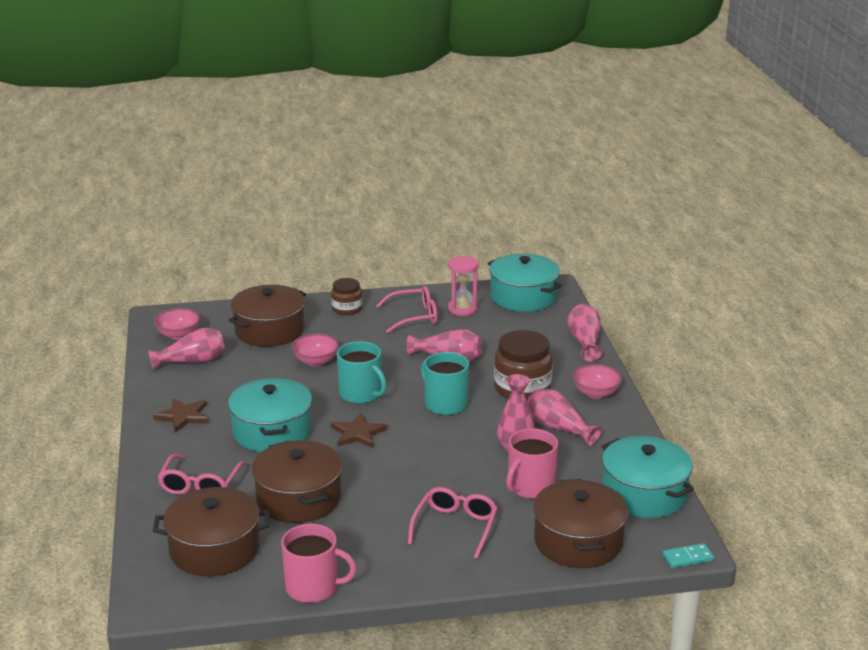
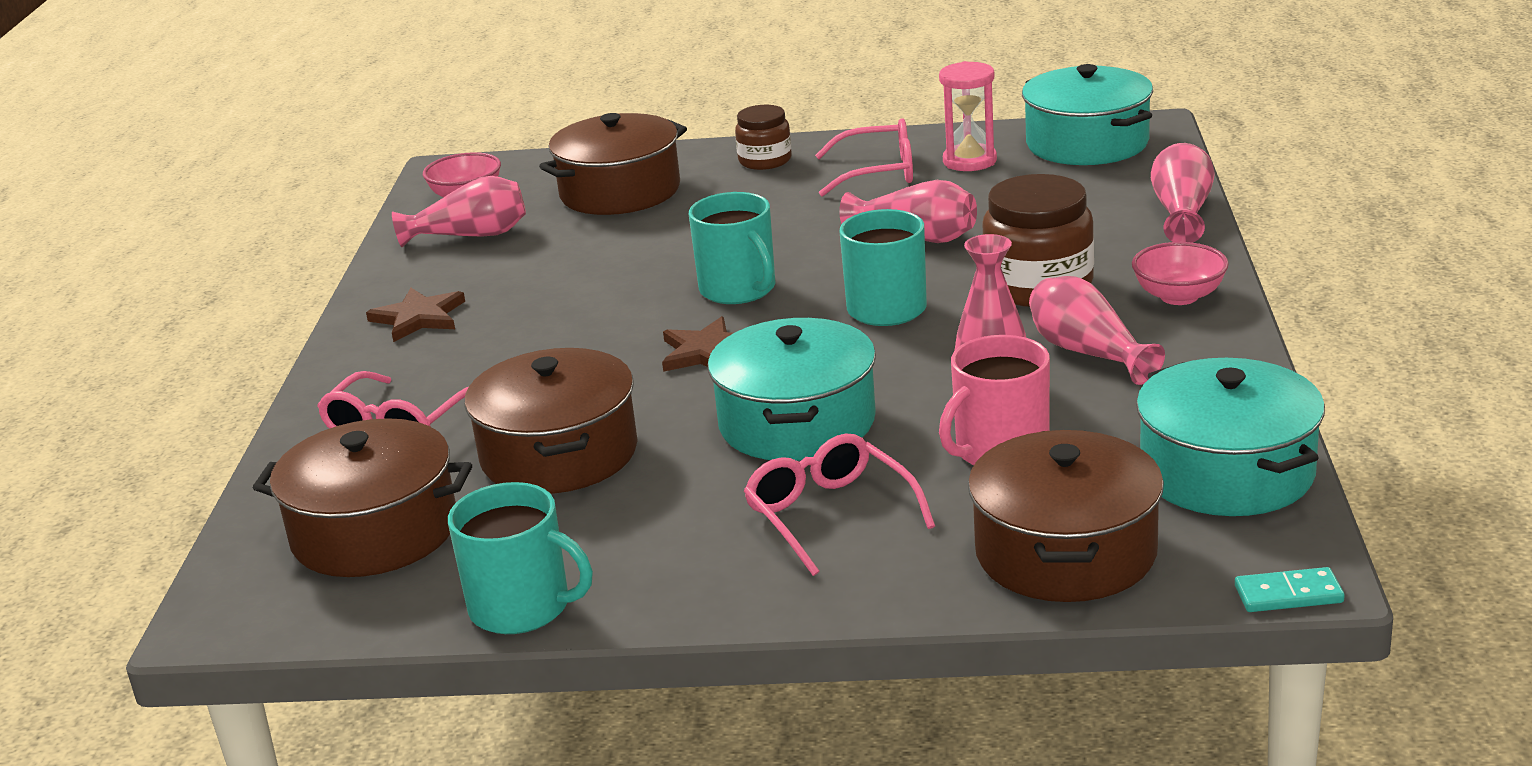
camera: 15 degrees right, 0 degrees up
turquoise pot [228,378,312,452] -> turquoise pot moved to [708,318,876,461]
pink mug [281,524,357,603] -> turquoise mug [448,482,593,634]
pink bowl [292,334,339,366] -> none
pink glasses [408,487,497,559] -> pink glasses turned 60 degrees counterclockwise [743,434,935,576]

